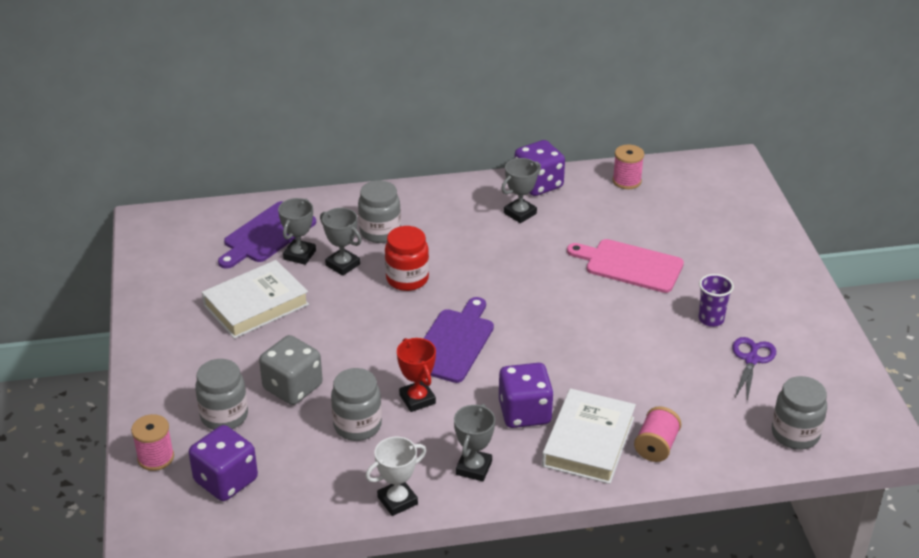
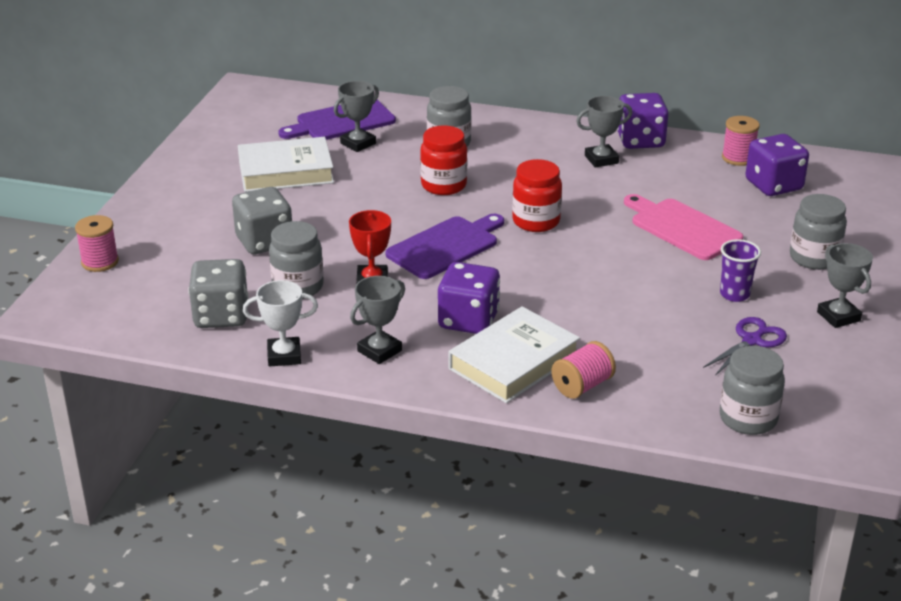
camera: 25 degrees right, 5 degrees down
purple dice [189,425,258,501] -> purple dice moved to [745,134,809,196]
grey jar [195,359,248,430] -> grey jar moved to [790,194,847,270]
grey trophy [320,208,362,276] -> grey trophy moved to [817,243,873,328]
none -> grey dice [188,259,248,328]
none -> red jar [512,159,562,232]

